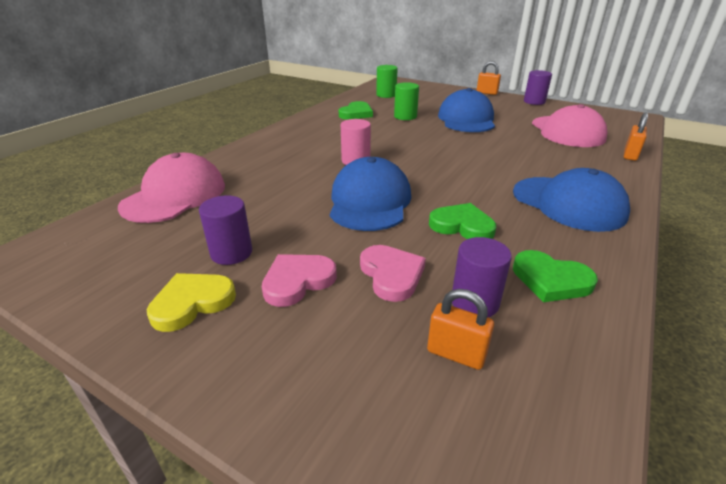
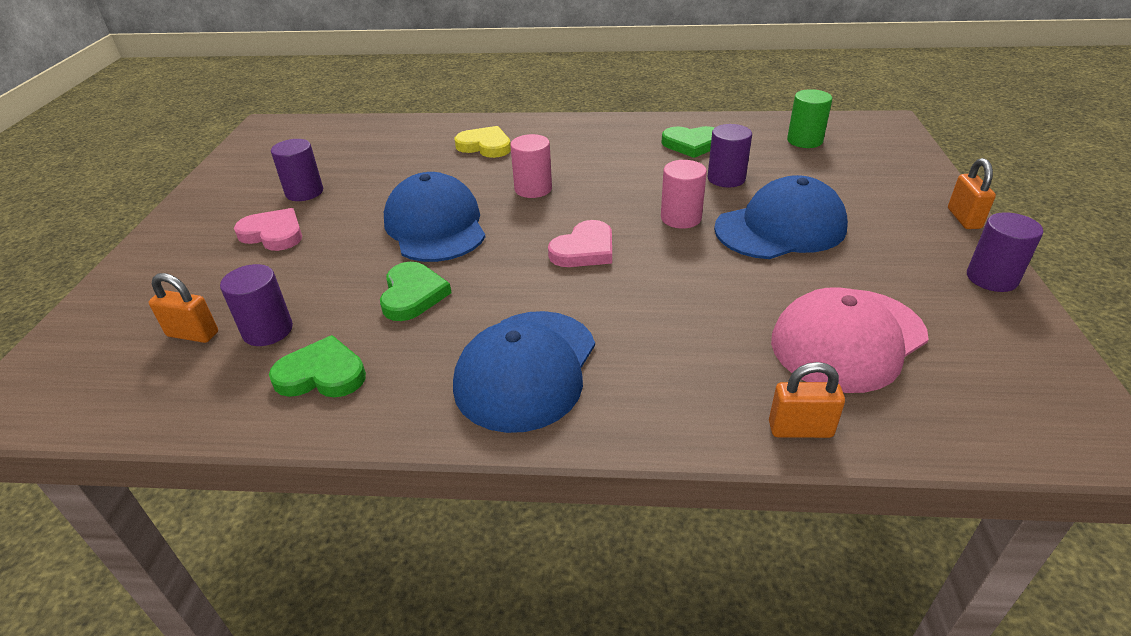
camera: 65 degrees right, 5 degrees up
pink cap [118,153,225,223] -> none
yellow heart [147,273,236,332] -> yellow heart moved to [455,126,511,158]
blue cap [330,157,411,231] -> blue cap turned 90 degrees counterclockwise [384,172,486,262]
pink heart [360,245,426,302] -> pink heart moved to [548,220,612,267]
green cylinder [394,82,419,120] -> purple cylinder [708,124,752,188]
orange padlock [427,289,494,370] -> orange padlock turned 75 degrees counterclockwise [149,273,218,343]
green heart [513,250,598,302] -> green heart turned 90 degrees clockwise [269,335,366,398]
none -> pink cylinder [661,160,707,229]

